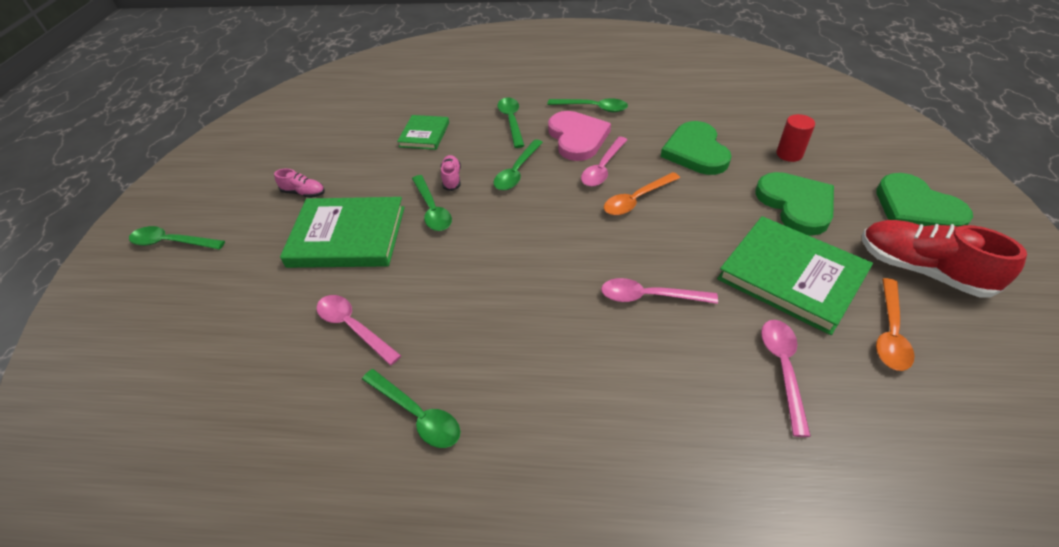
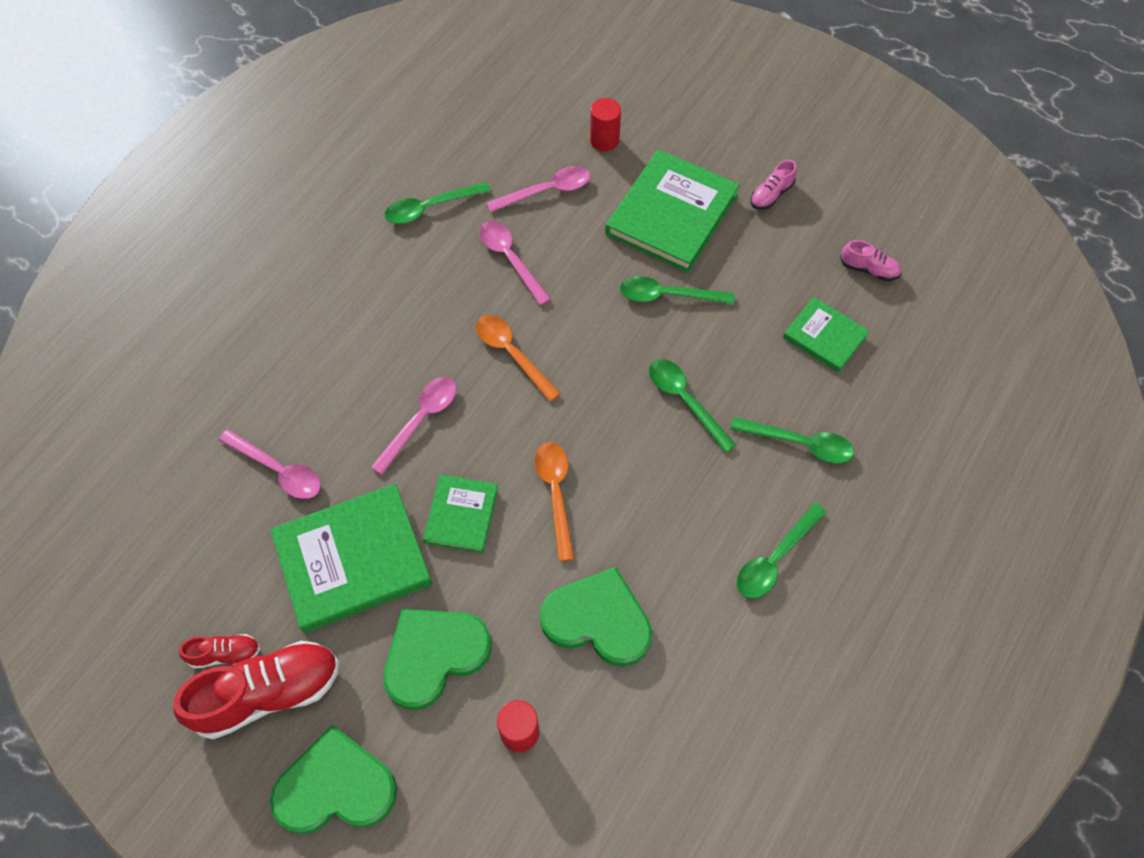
camera: 115 degrees right, 15 degrees up
green spoon [129,226,225,249] -> none
pink shoe [441,155,461,191] -> pink shoe moved to [840,240,902,281]
pink heart [548,111,611,161] -> none
pink spoon [581,137,627,187] -> pink spoon moved to [479,221,551,306]
green heart [756,172,834,236] -> green heart turned 135 degrees clockwise [383,609,492,710]
orange spoon [876,278,915,371] -> orange spoon moved to [476,315,561,402]
none -> red shoe [179,634,260,669]
none -> green book [423,474,498,553]
none -> red cylinder [590,98,621,151]

